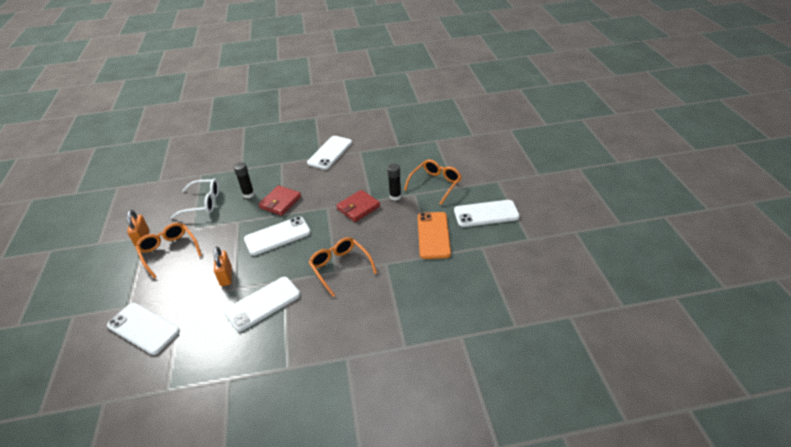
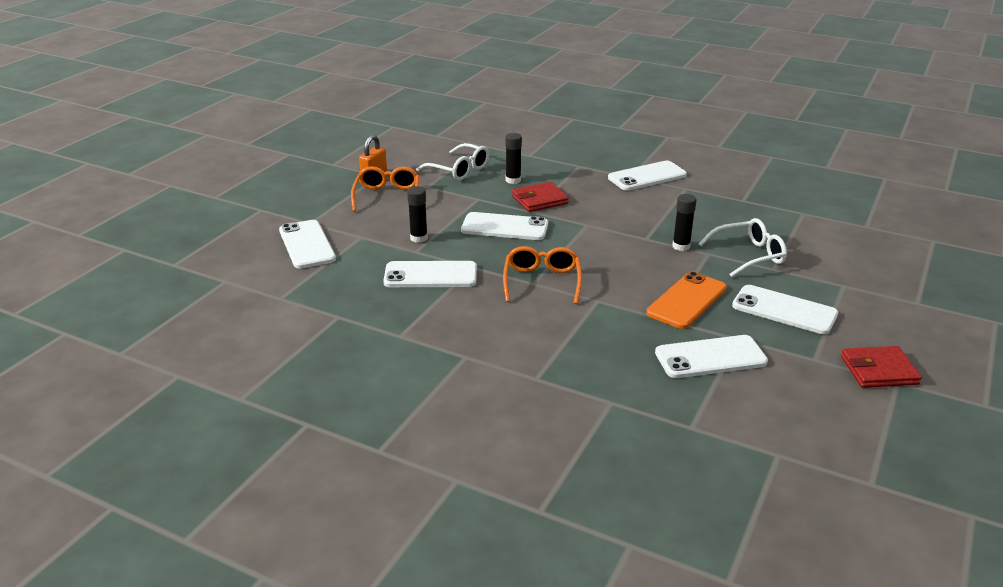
camera: 35 degrees right, 10 degrees down
orange padlock [214,246,232,286] -> black glue stick [407,186,428,243]
red wallet [336,190,380,222] -> red wallet moved to [841,346,922,388]
orange glasses [404,159,462,205] -> white glasses [699,218,787,277]
none -> white phone [655,335,768,378]

